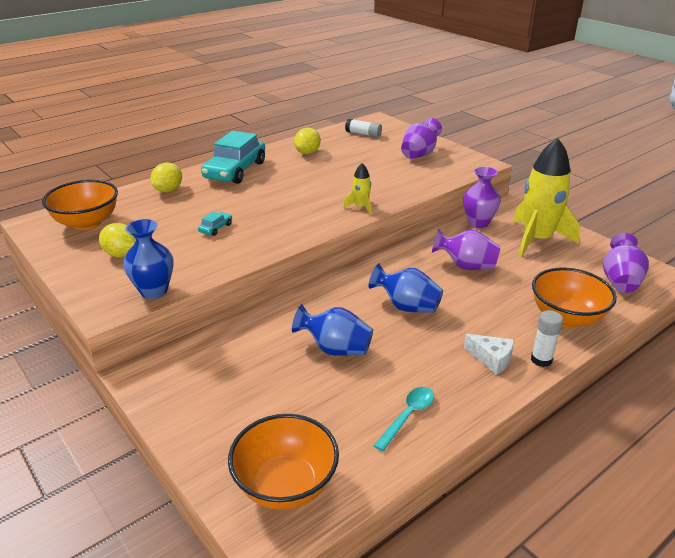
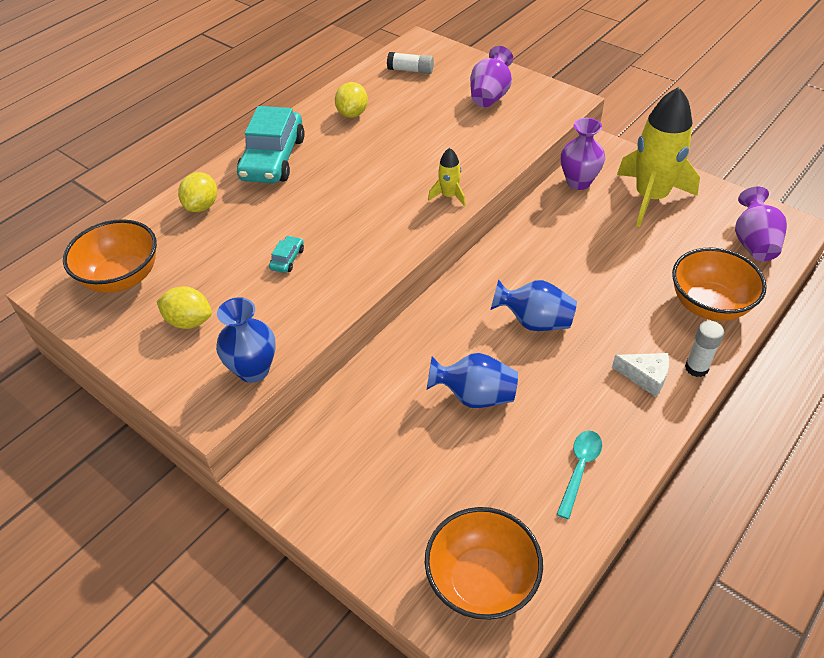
camera: 10 degrees left, 15 degrees up
purple vase [432,229,501,270] -> none

